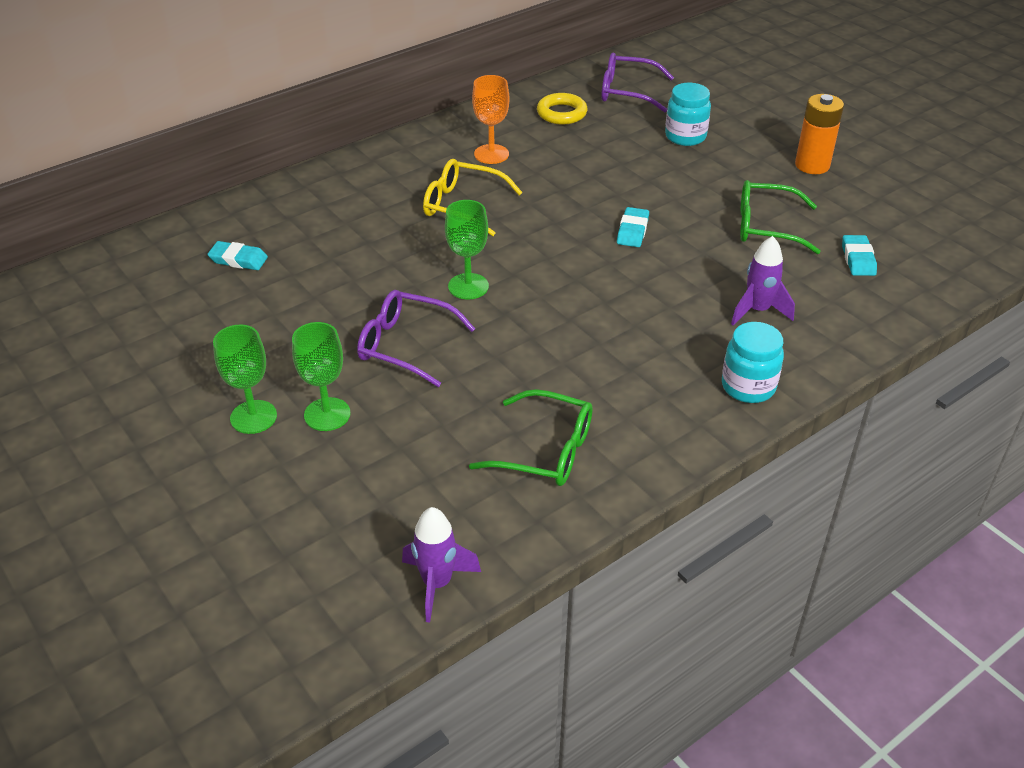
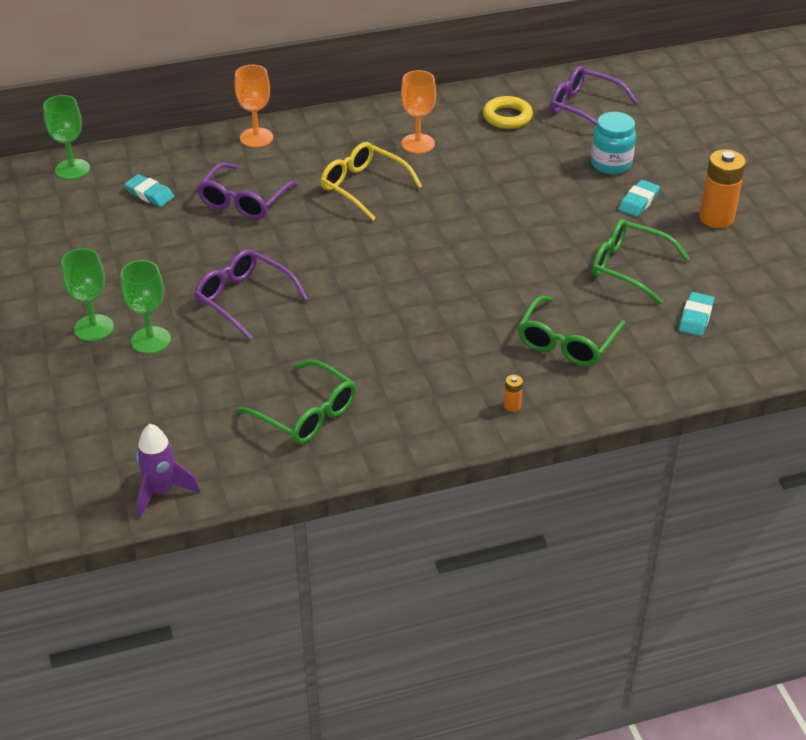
camera: 20 degrees right, 0 degrees up
green goblet [445,200,489,299] -> green goblet moved to [43,95,90,180]
turquoise eraser [617,207,649,247] -> turquoise eraser moved to [619,180,660,217]
turquoise jar [722,322,784,403] -> orange battery [504,375,523,412]
purple rocket [731,236,795,326] -> green glasses [518,296,625,366]
none -> purple glasses [197,163,298,220]
none -> orange goblet [234,65,273,148]

